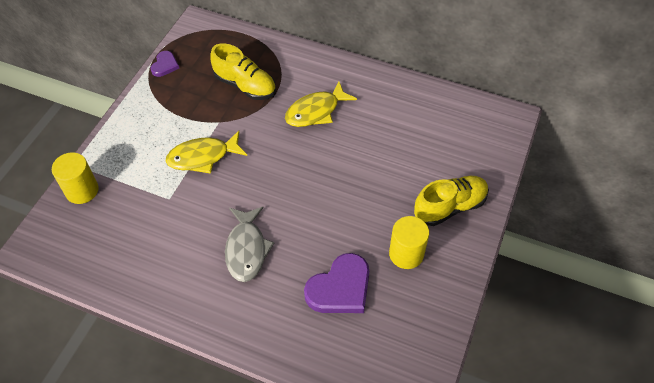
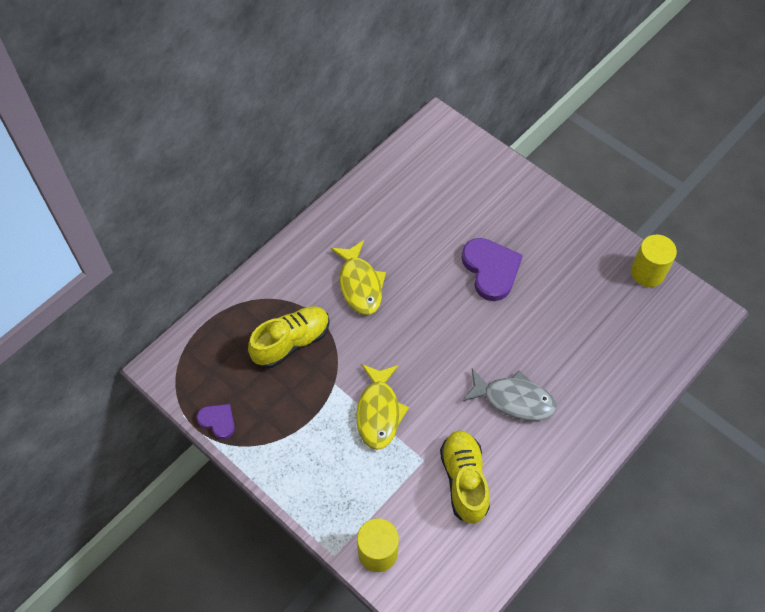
camera: 70 degrees left, 5 degrees up
purple heart [304,253,369,313] -> purple heart moved to [461,238,523,301]
yellow cylinder [389,216,429,269] -> yellow cylinder moved to [631,235,677,287]
yellow shoe [414,176,489,226] -> yellow shoe moved to [440,431,490,524]

